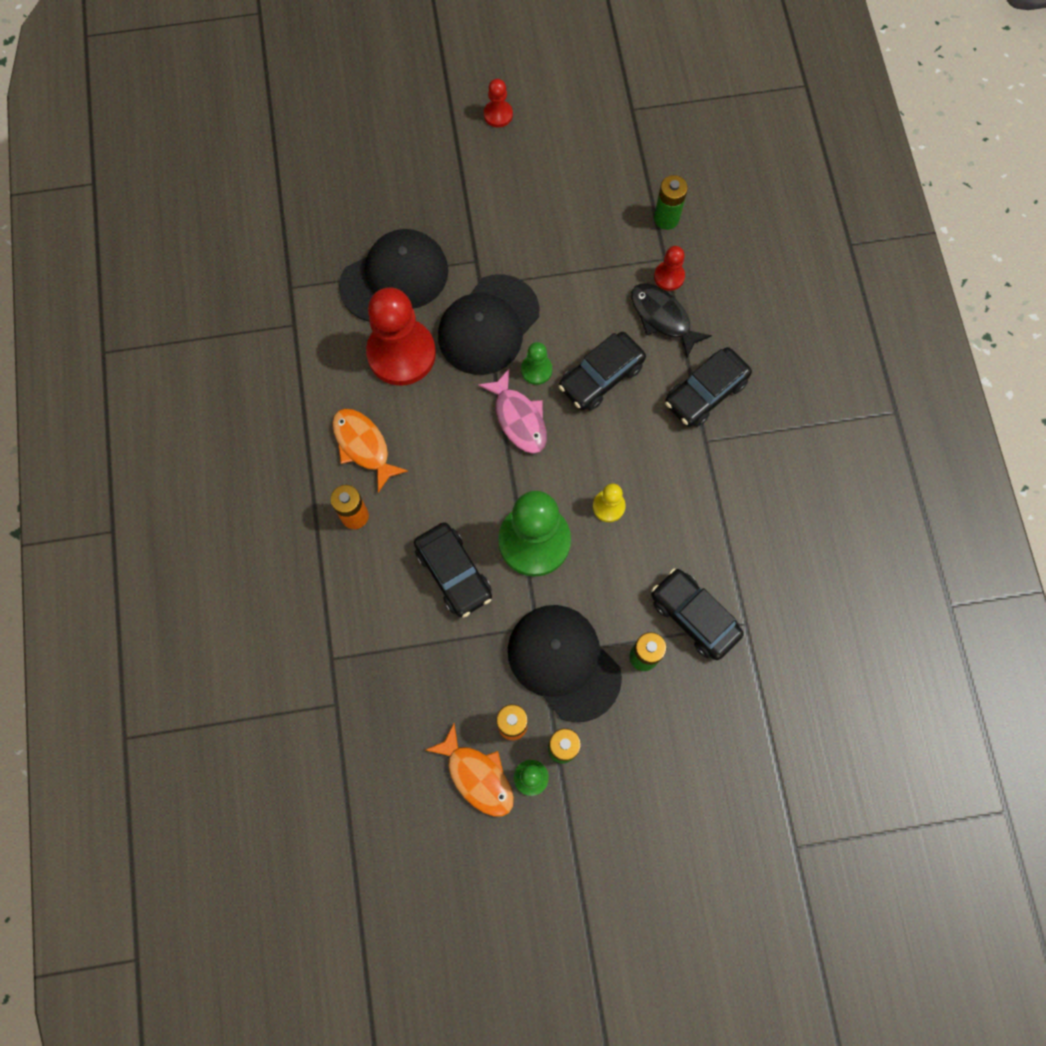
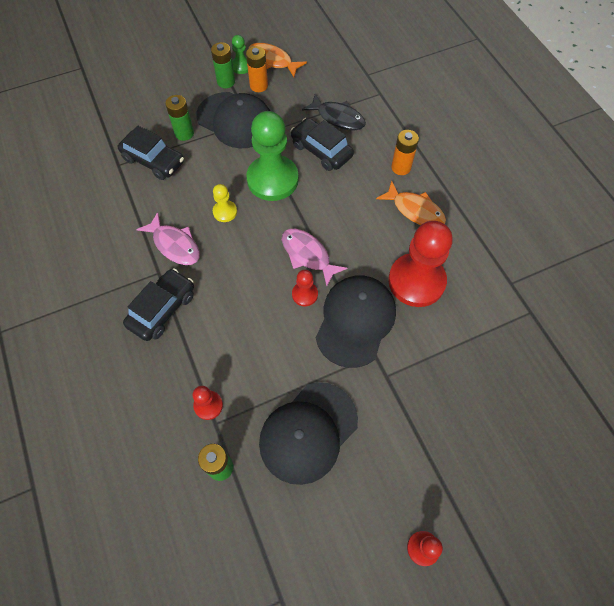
camera: 165 degrees right, 10 degrees down
black cap [339,229,448,322] -> black cap moved to [259,382,358,485]
green pawn [521,342,552,385] -> red pawn [292,270,318,306]
black car [559,332,646,410] -> none
black fish [631,284,712,358] -> black fish moved to [302,94,366,130]
none -> pink fish [136,212,200,265]

